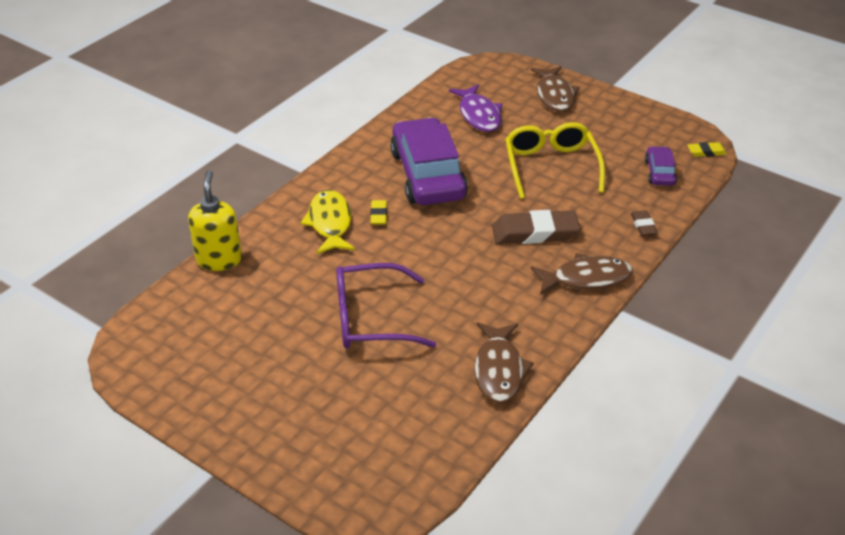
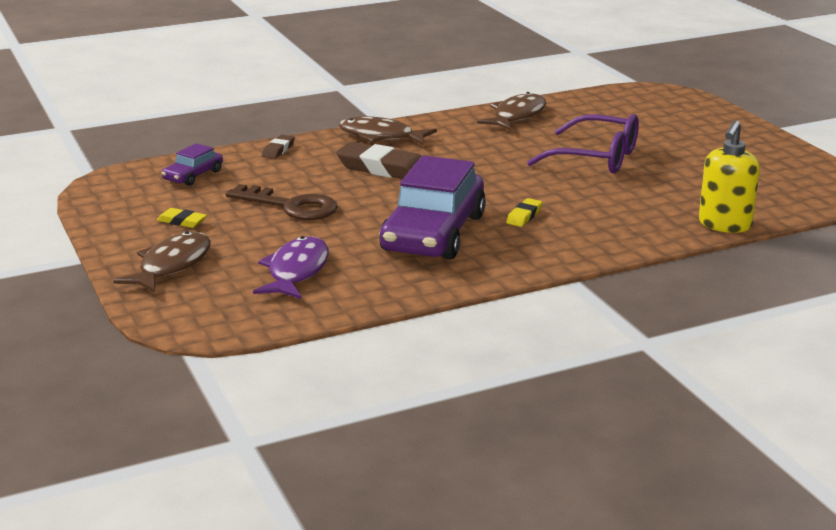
camera: 150 degrees left, 15 degrees down
yellow fish [300,190,355,254] -> none
yellow glasses [505,122,605,199] -> brown key [226,184,338,220]
yellow eraser [688,142,727,157] -> yellow eraser moved to [157,208,207,228]

